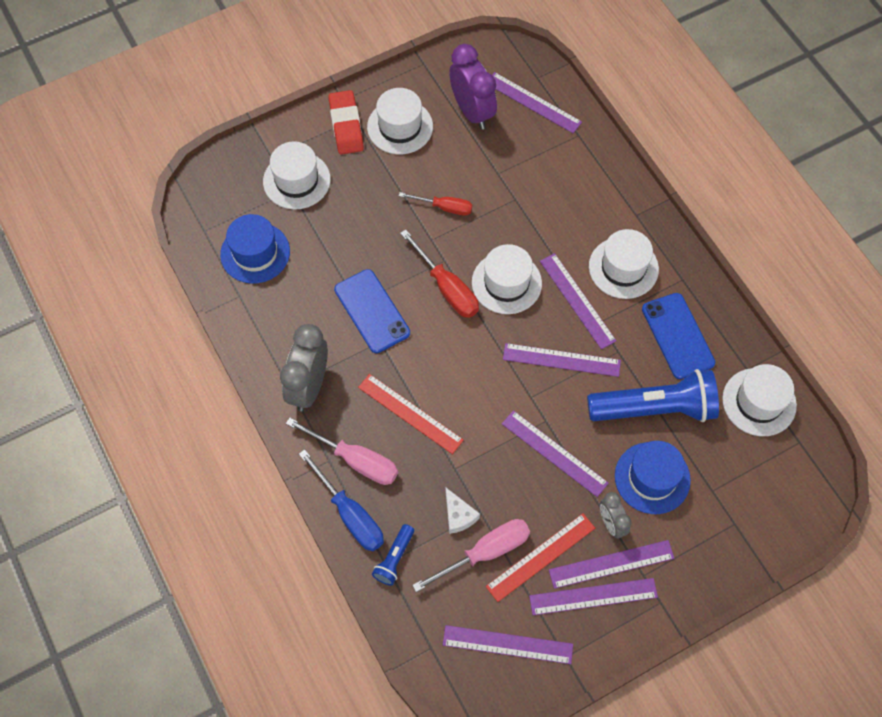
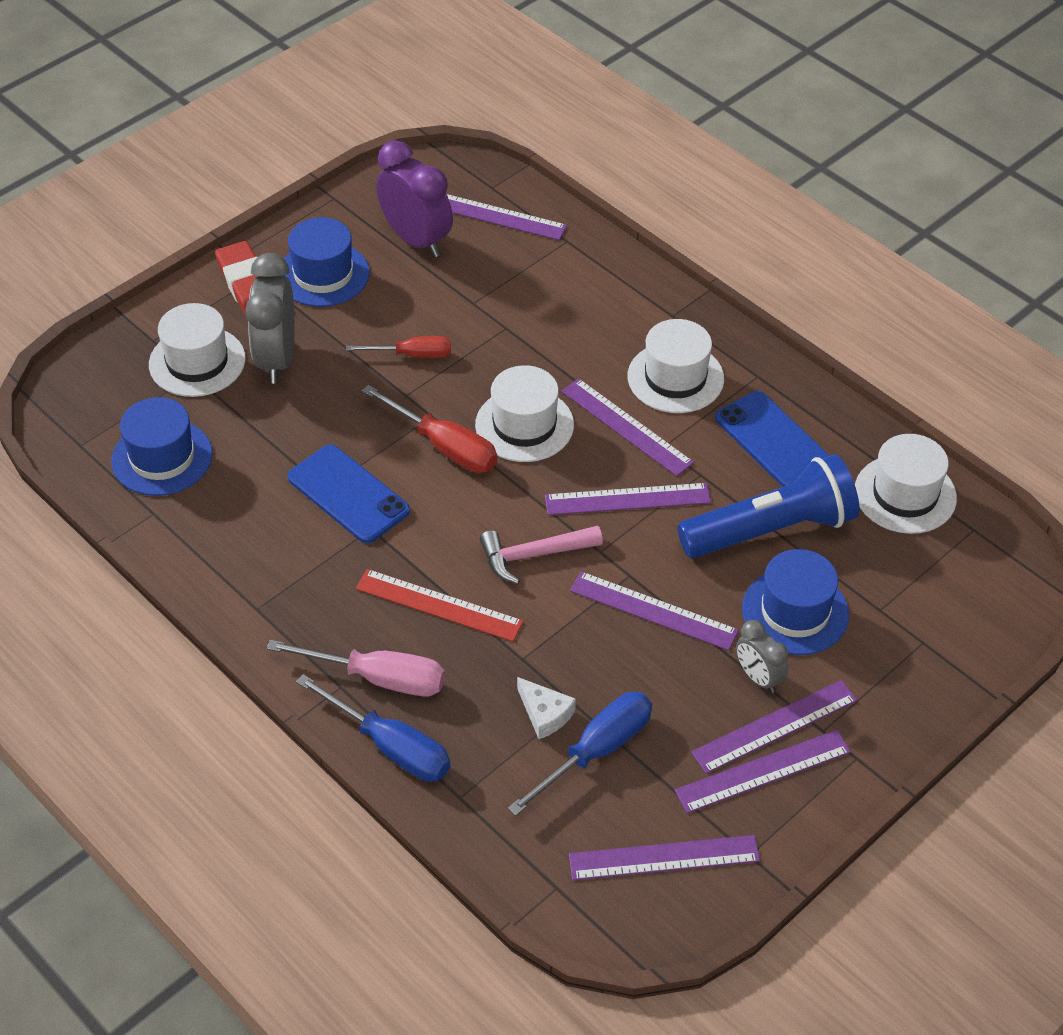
camera: 15 degrees left, 15 degrees down
grey clock [280,324,328,412] -> grey clock moved to [245,253,295,384]
white hat [367,88,433,154] -> blue hat [283,217,370,307]
blue flashlight [372,524,414,585] -> none
pink screwdriver [412,519,530,592] -> blue screwdriver [507,692,652,816]
red ruler [486,513,595,602] -> none
none -> pink hammer [480,526,603,584]

